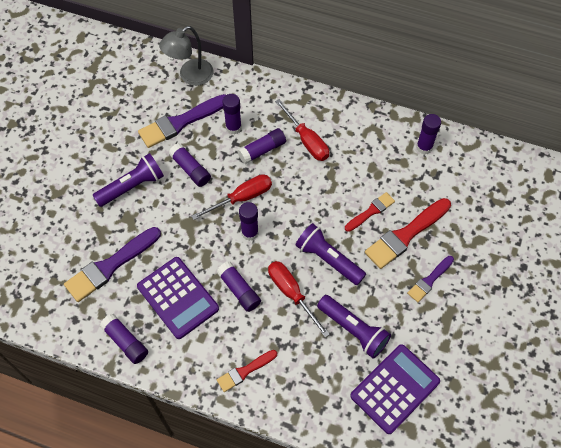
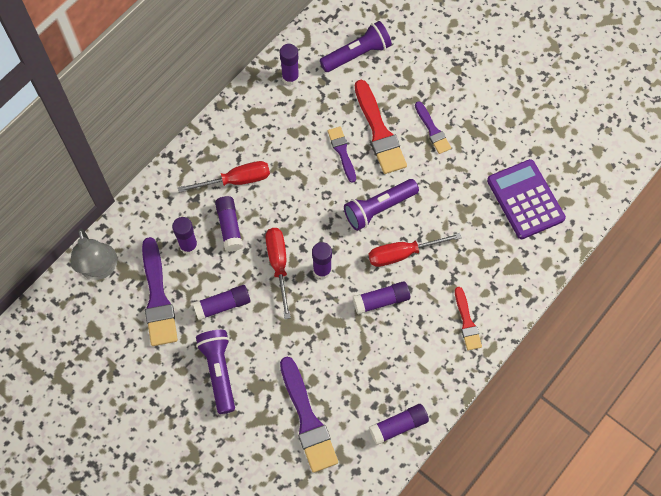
camera: 70 degrees left, 5 degrees up
purple calculator [137,257,219,339] -> none
purple flashlight [317,295,391,358] -> purple flashlight moved to [320,21,392,72]
red brush [345,192,395,232] -> purple brush [328,127,356,183]

